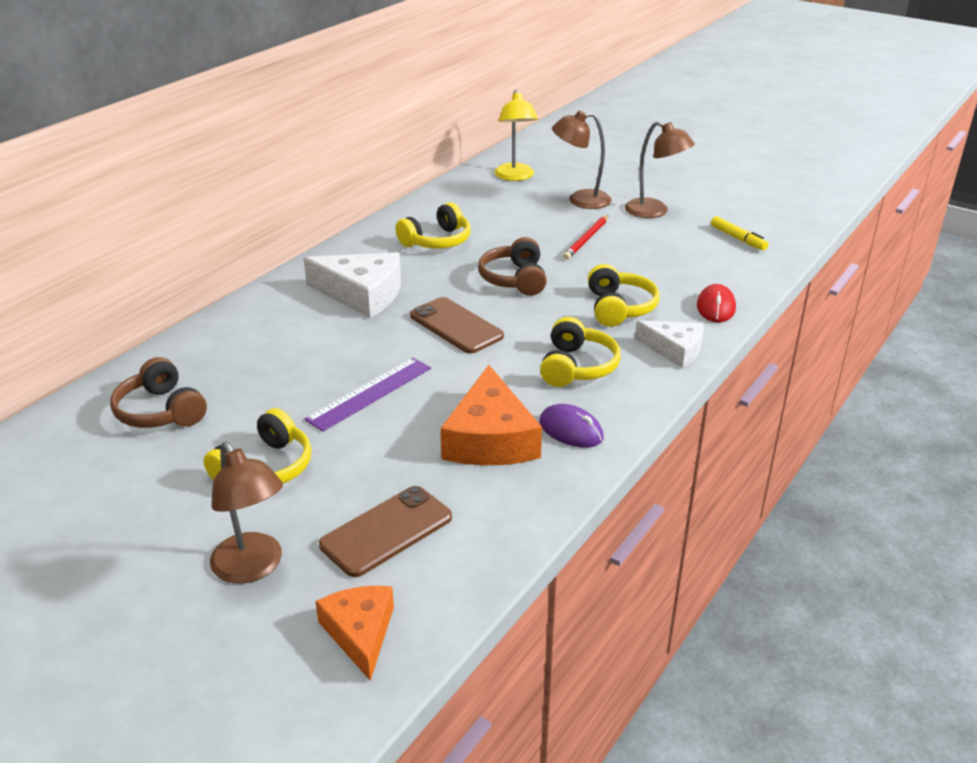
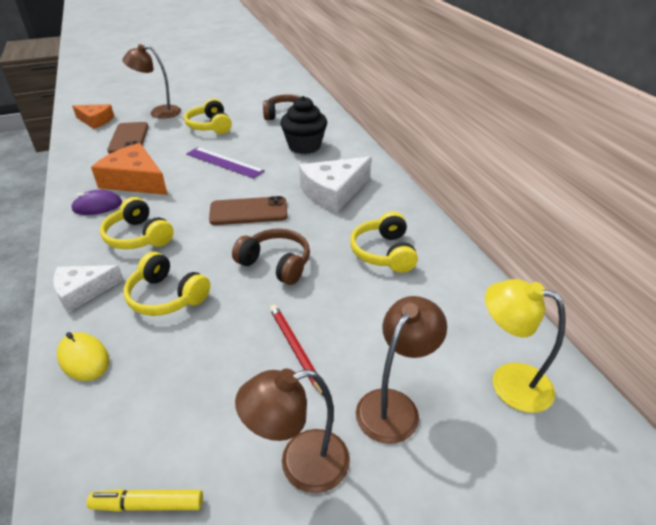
camera: 125 degrees right, 5 degrees up
purple ruler [305,358,431,432] -> purple ruler turned 45 degrees counterclockwise [186,147,265,179]
red mouse [697,284,736,322] -> yellow mouse [57,332,109,381]
none -> black cupcake [280,96,327,154]

